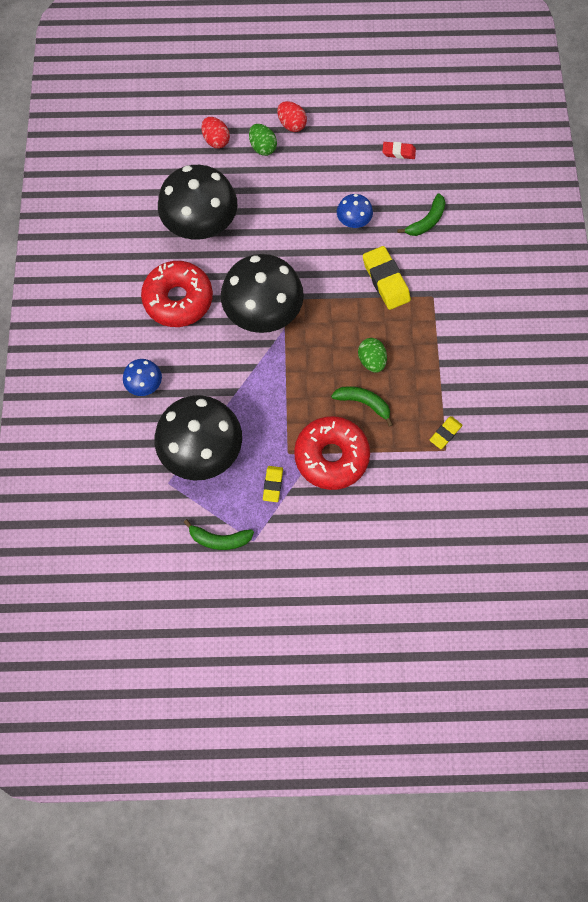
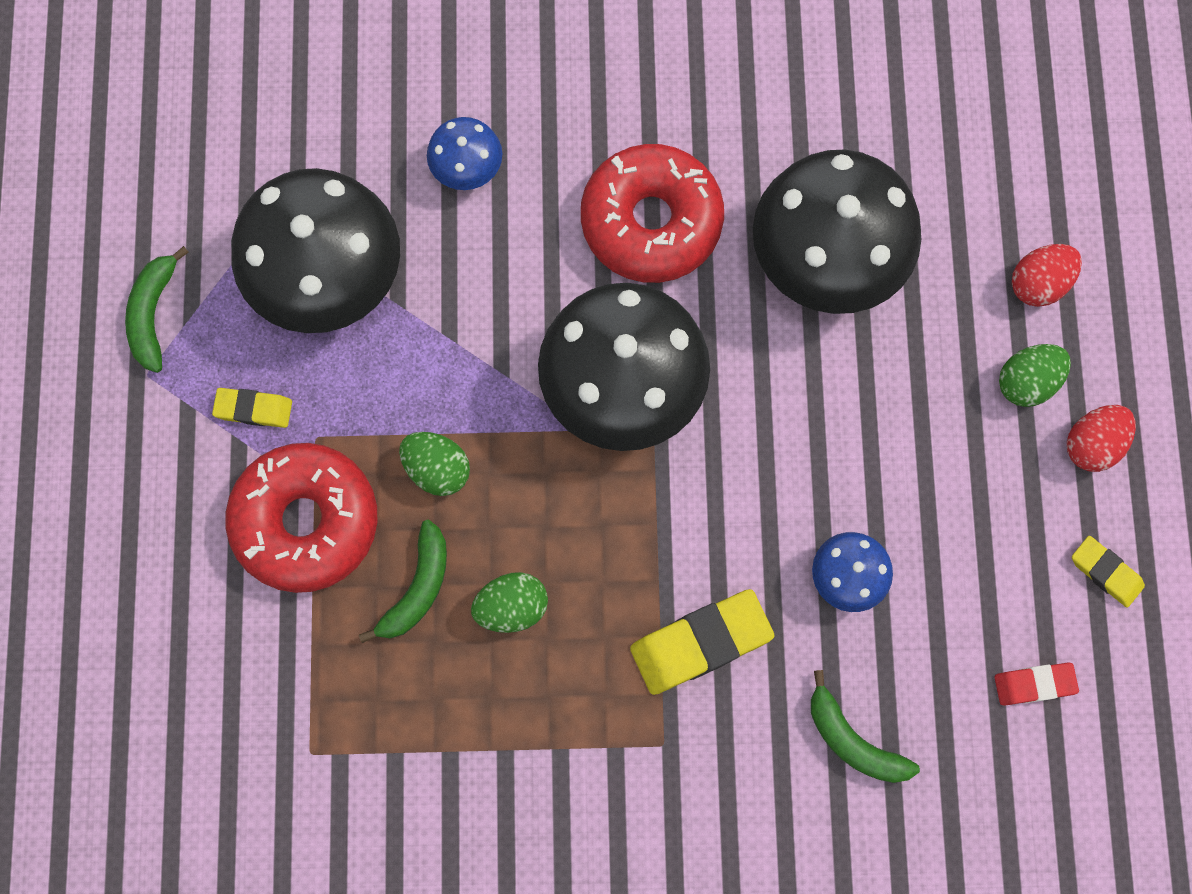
camera: 90 degrees right, 5 degrees up
red eraser [382,142,416,159] -> red eraser turned 75 degrees clockwise [994,663,1079,706]
yellow eraser [430,416,462,449] -> yellow eraser moved to [1072,536,1145,608]
none -> green egg [399,432,470,496]

